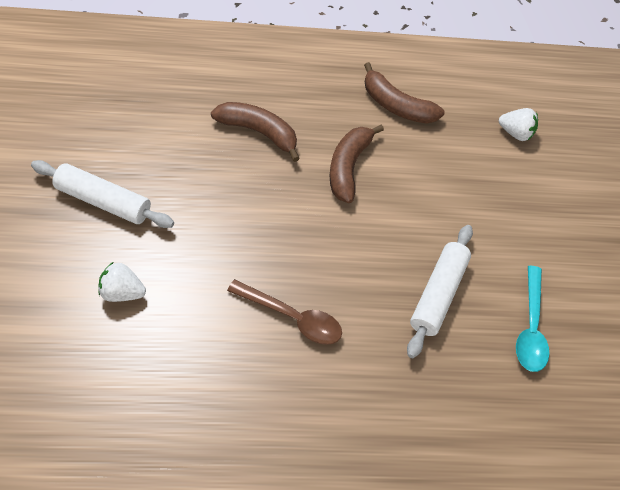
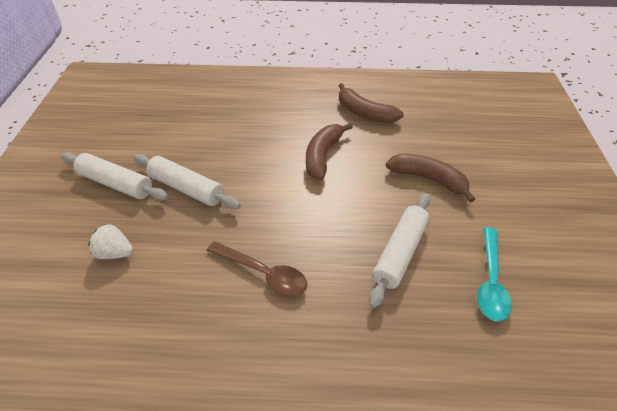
camera: 10 degrees right, 10 degrees down
brown banana [211,102,300,162] -> brown banana moved to [386,154,475,202]
white strawberry [499,108,538,141] -> none
none -> white rolling pin [133,154,241,209]

